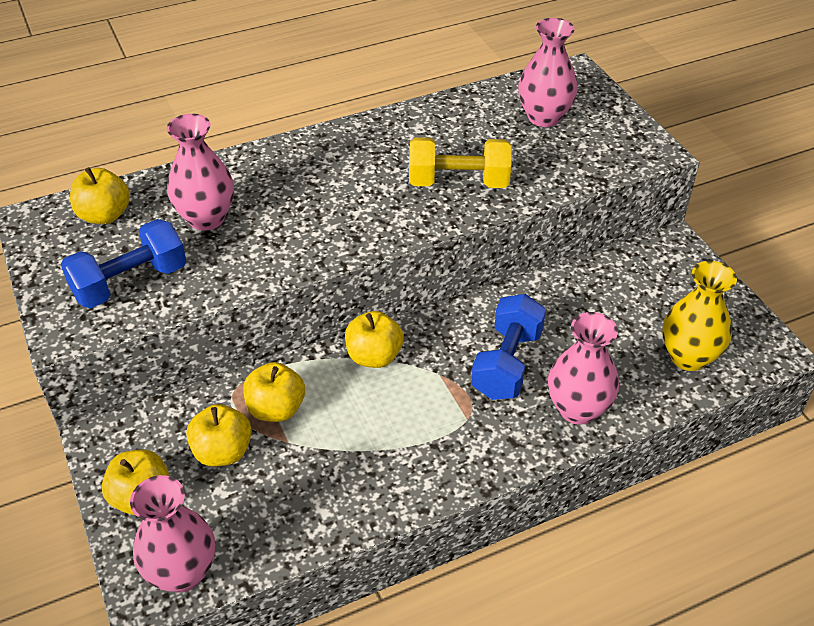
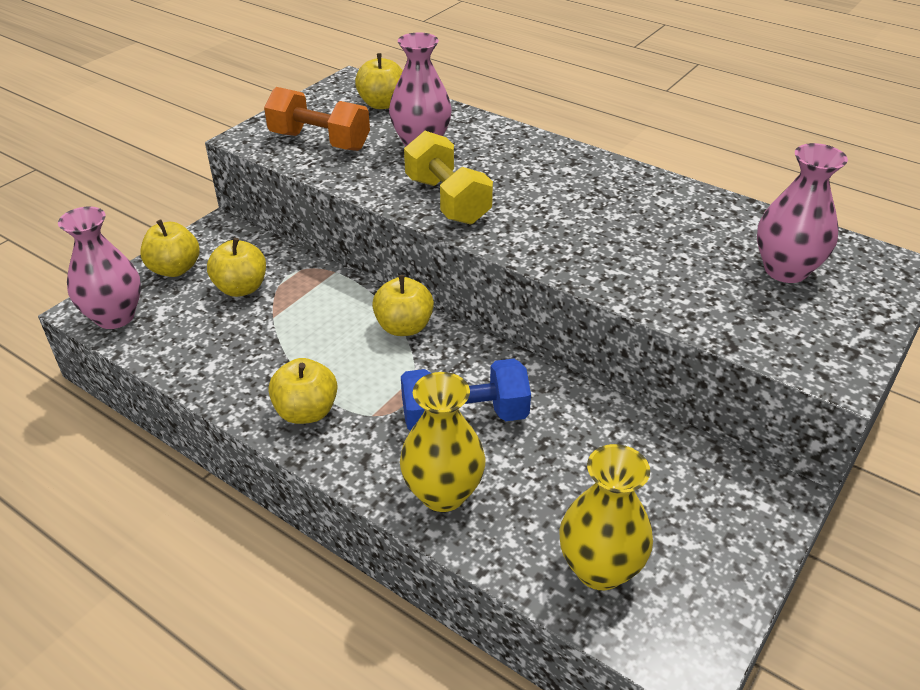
camera: 60 degrees right, 5 degrees down
blue dumbbell [61,219,186,308] -> orange dumbbell [264,87,370,151]
yellow apple [243,362,305,422] -> yellow apple moved to [268,358,338,424]
yellow dumbbell [409,137,512,188] -> yellow dumbbell moved to [404,131,493,225]
pink vase [548,312,619,425] -> yellow vase [400,372,486,512]

